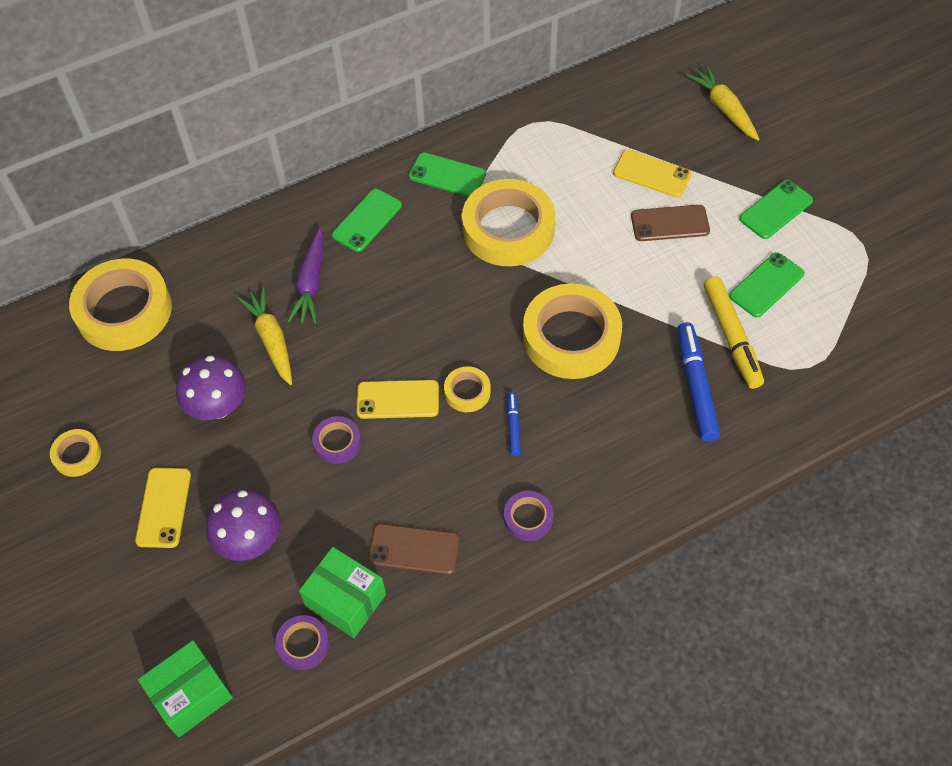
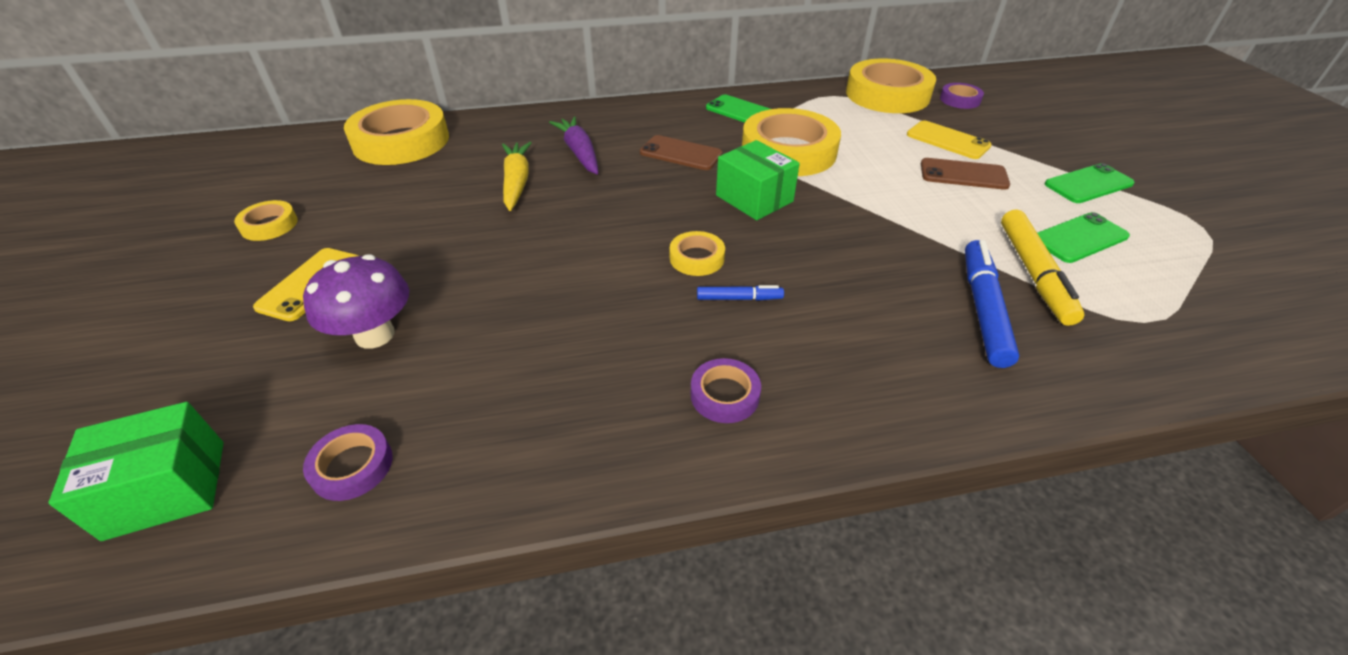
camera: 15 degrees right, 15 degrees down
purple mushroom [176,356,246,420] -> none
purple carrot [287,227,324,324] -> purple carrot turned 135 degrees clockwise [549,116,598,174]
green box [299,547,386,638] -> green box moved to [716,140,800,220]
purple tape [312,416,361,464] -> purple tape moved to [940,83,984,109]
green phone [332,189,402,252] -> none
yellow phone [356,380,439,419] -> none
brown phone [368,524,460,575] -> brown phone moved to [640,135,722,170]
blue marker [507,392,521,456] -> blue marker turned 75 degrees clockwise [697,285,784,301]
yellow tape [523,284,622,379] -> yellow tape moved to [846,59,936,113]
yellow carrot [686,65,759,141] -> none

